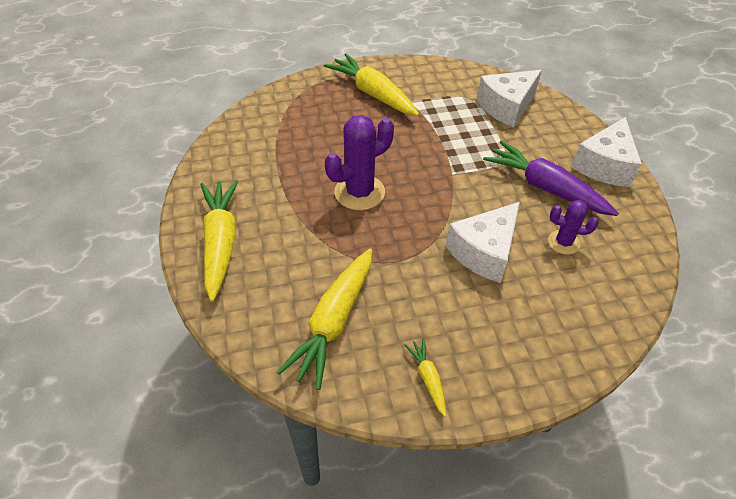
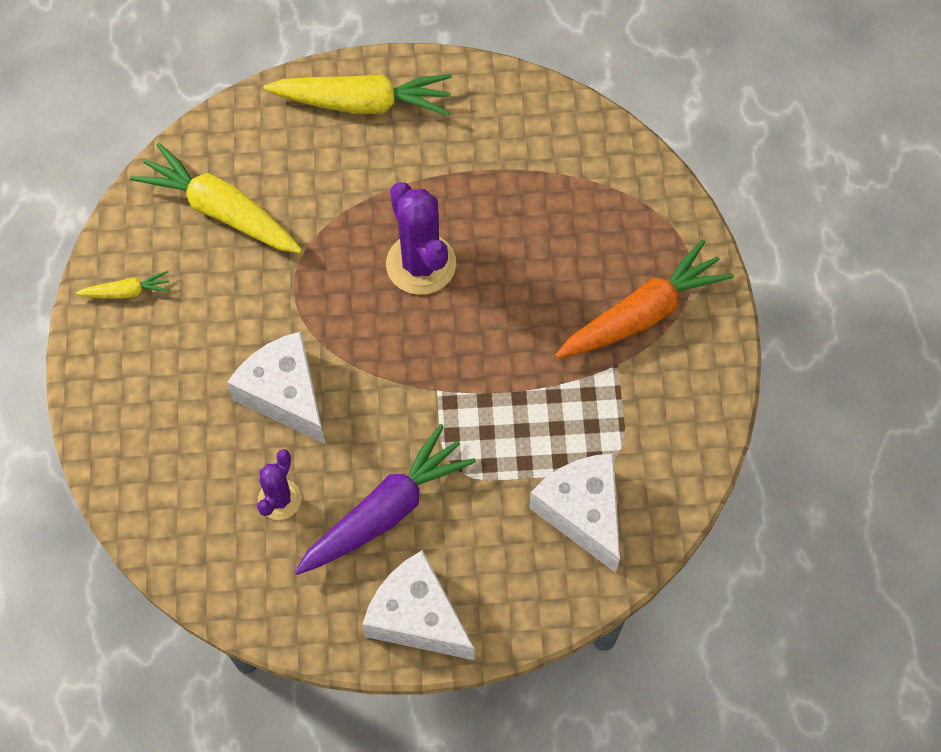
camera: 100 degrees right, 15 degrees up
yellow carrot [324,54,419,116] -> orange carrot [555,240,734,359]

